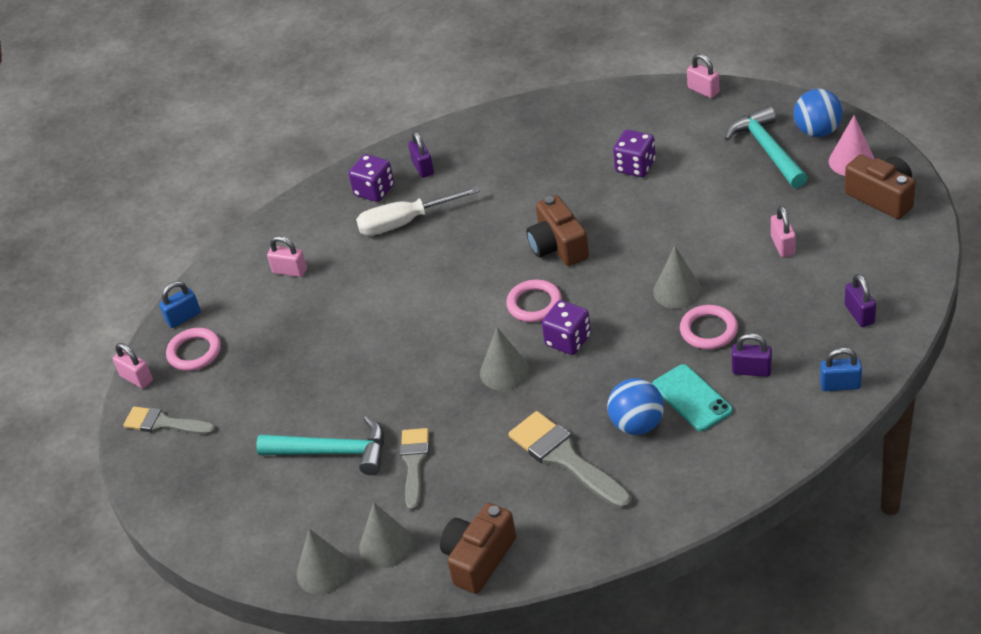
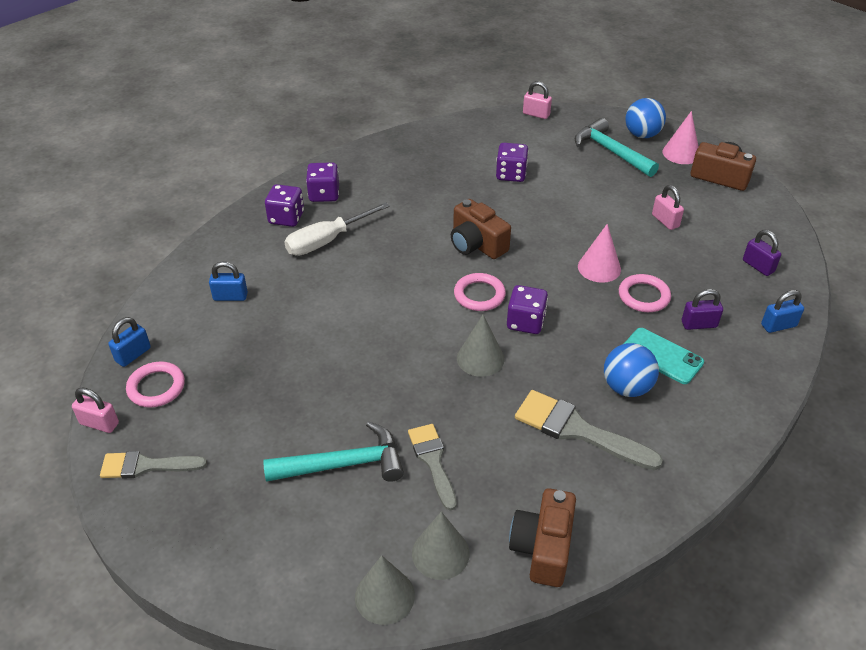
camera: 25 degrees left, 0 degrees up
pink padlock [267,236,307,277] -> blue padlock [209,261,248,301]
purple padlock [408,131,434,178] -> purple dice [306,162,339,202]
grey cone [653,246,702,309] -> pink cone [578,224,621,283]

